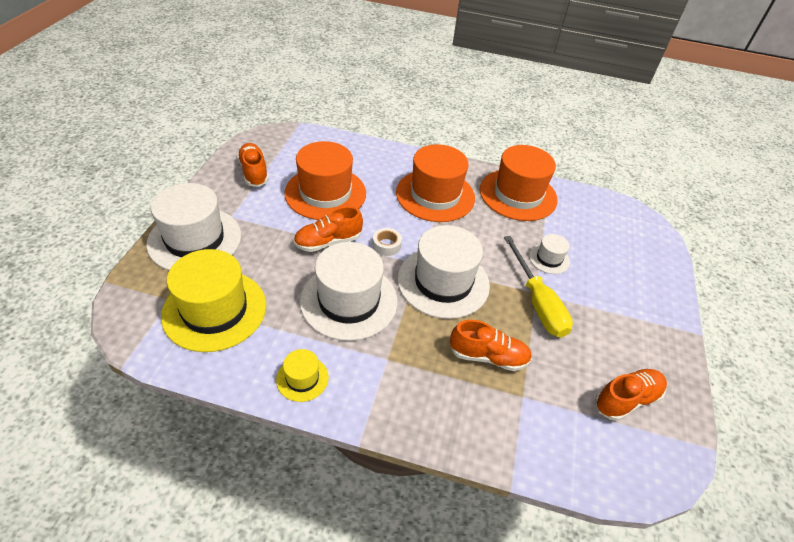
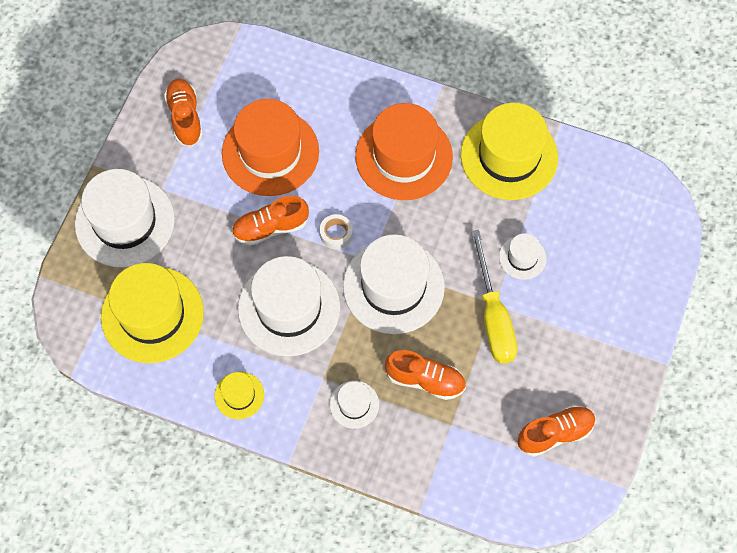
camera: 10 degrees right, 20 degrees up
orange hat [480,145,558,221] -> yellow hat [461,103,558,200]
none -> white hat [330,381,379,429]

